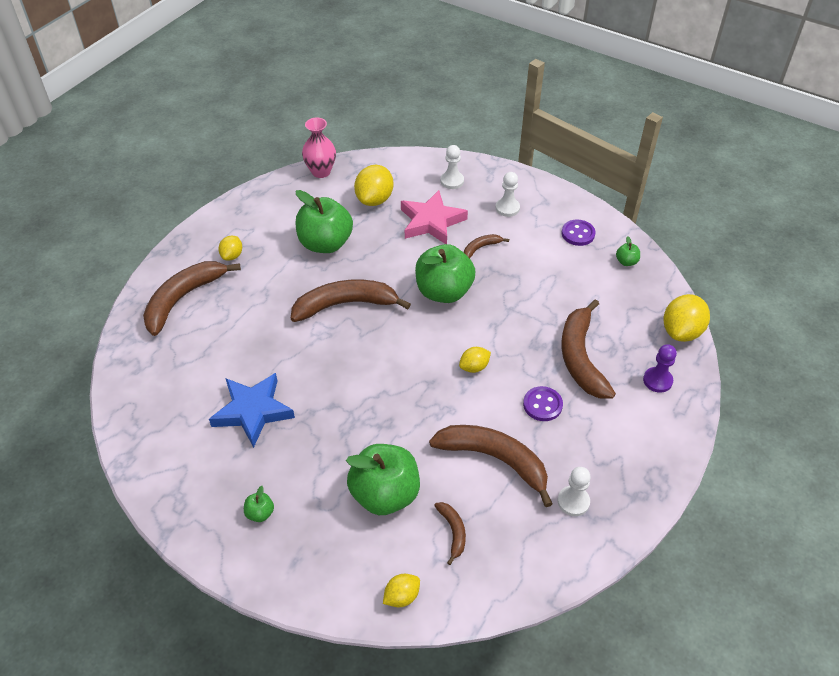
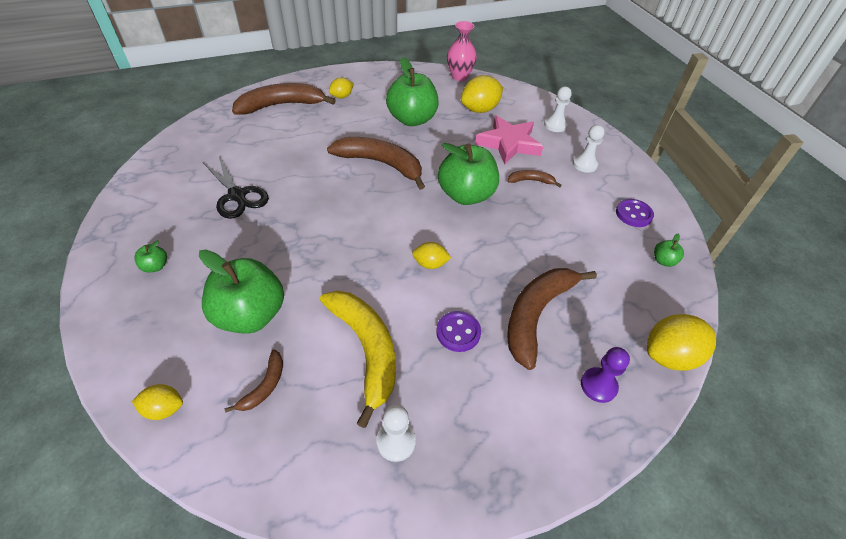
camera: 35 degrees right, 0 degrees up
blue star [209,373,295,448] -> black scissors [204,157,269,219]
brown banana [429,425,553,507] -> yellow banana [320,291,396,428]

